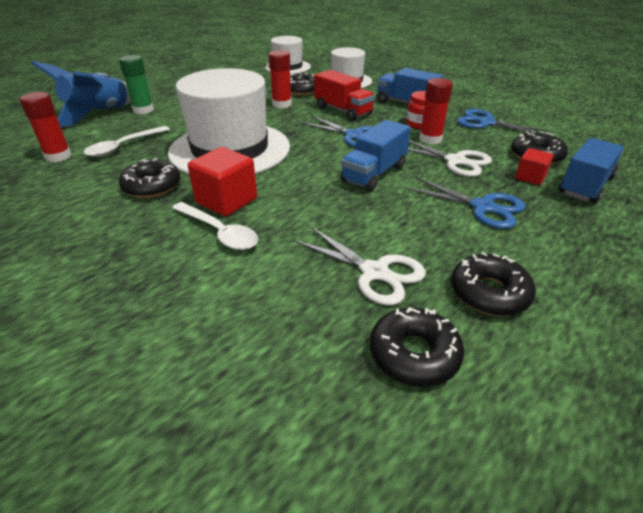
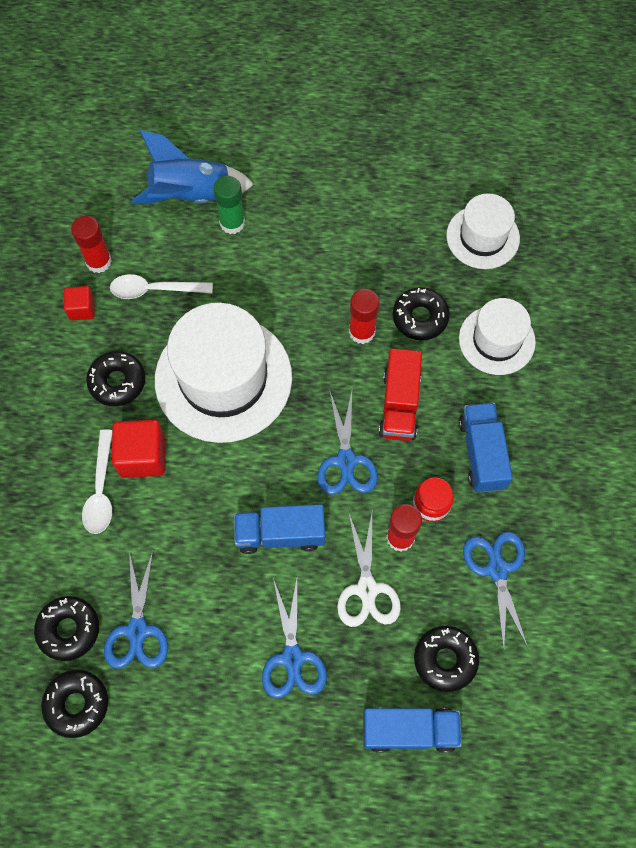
camera: 50 degrees right, 30 degrees up
white scissors [293,227,426,305] -> blue scissors [104,550,168,668]
black donut [451,252,536,316] -> black donut moved to [34,596,99,661]
red cube [515,148,553,185] -> red cube moved to [64,286,94,320]

